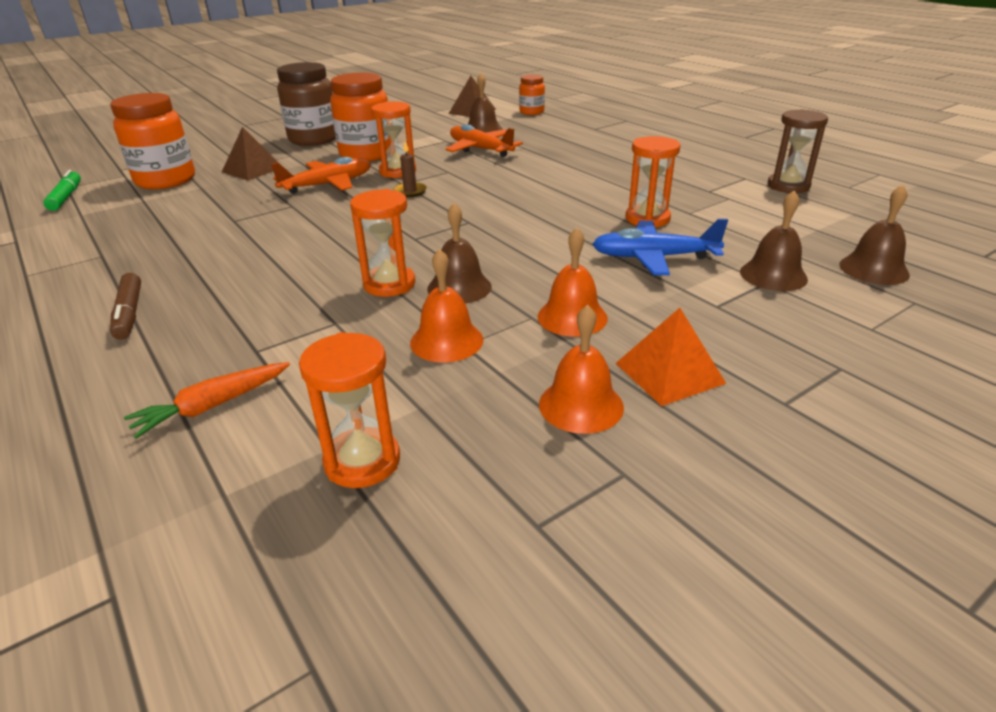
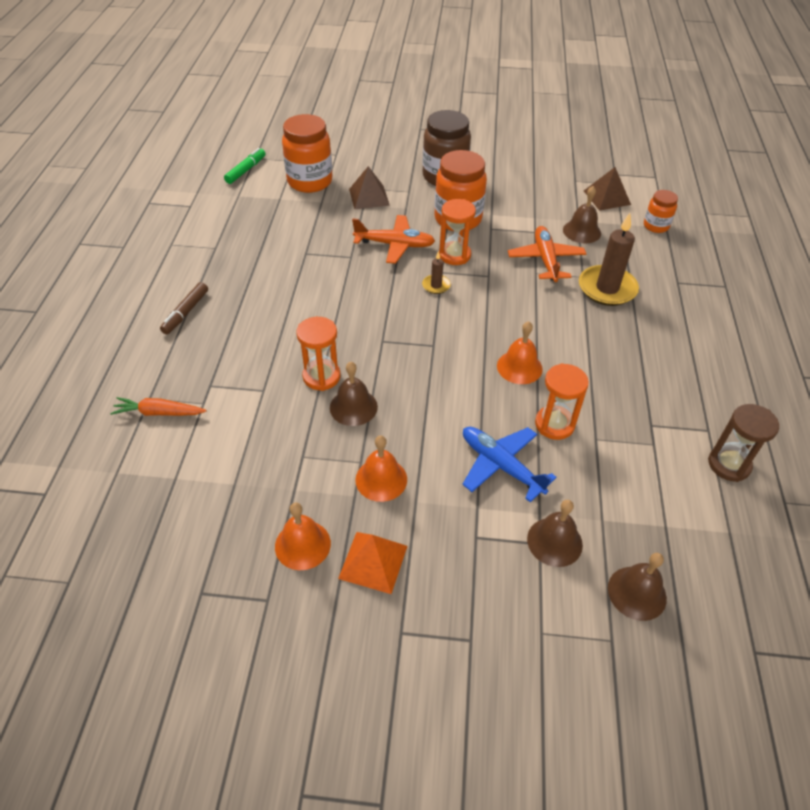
camera: 40 degrees right, 15 degrees up
orange hourglass [299,332,400,488] -> none
orange bell [410,249,483,363] -> orange bell moved to [497,321,543,384]
none -> brown candle [579,213,639,306]

